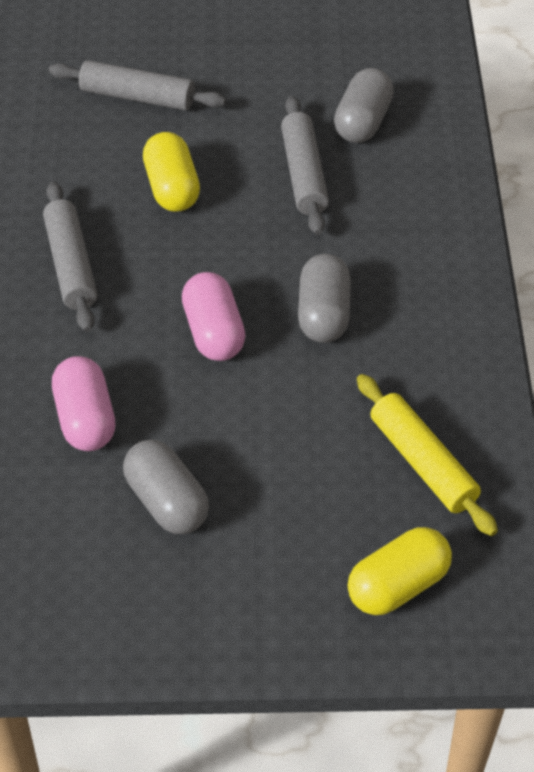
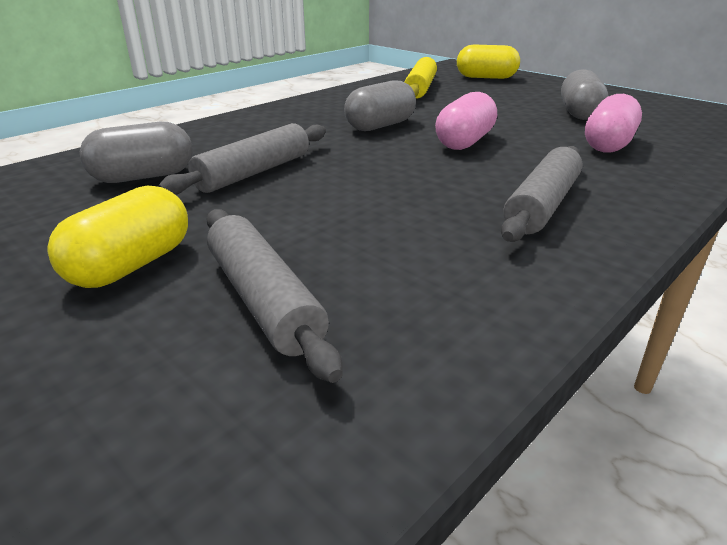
camera: 135 degrees left, 20 degrees down
yellow capsule [143,132,200,212] -> yellow capsule moved to [47,186,188,288]

